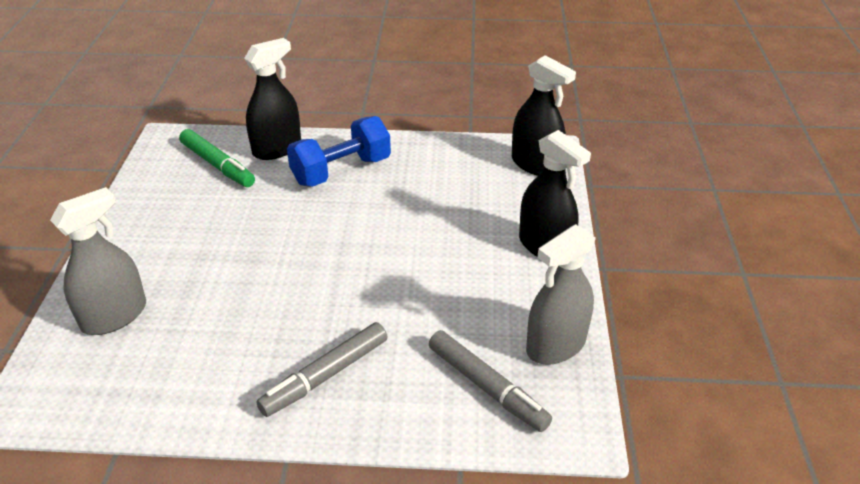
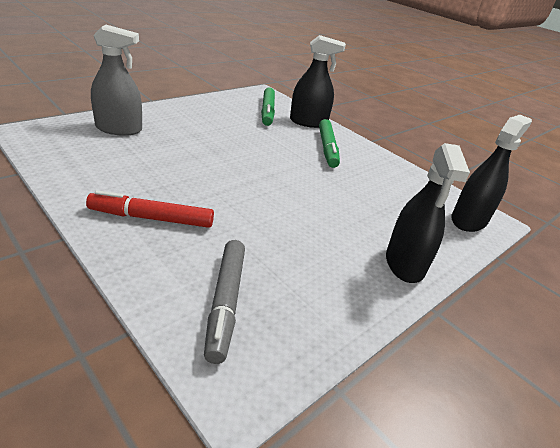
camera: 40 degrees right, 5 degrees down
grey marker [256,322,388,417] -> red marker [86,190,214,228]
blue dumbbell [287,116,391,187] -> green marker [319,119,340,168]
black spray bottle [512,55,576,176] -> black spray bottle turned 135 degrees counterclockwise [451,115,532,232]
grey spray bottle [526,224,596,365] -> none

